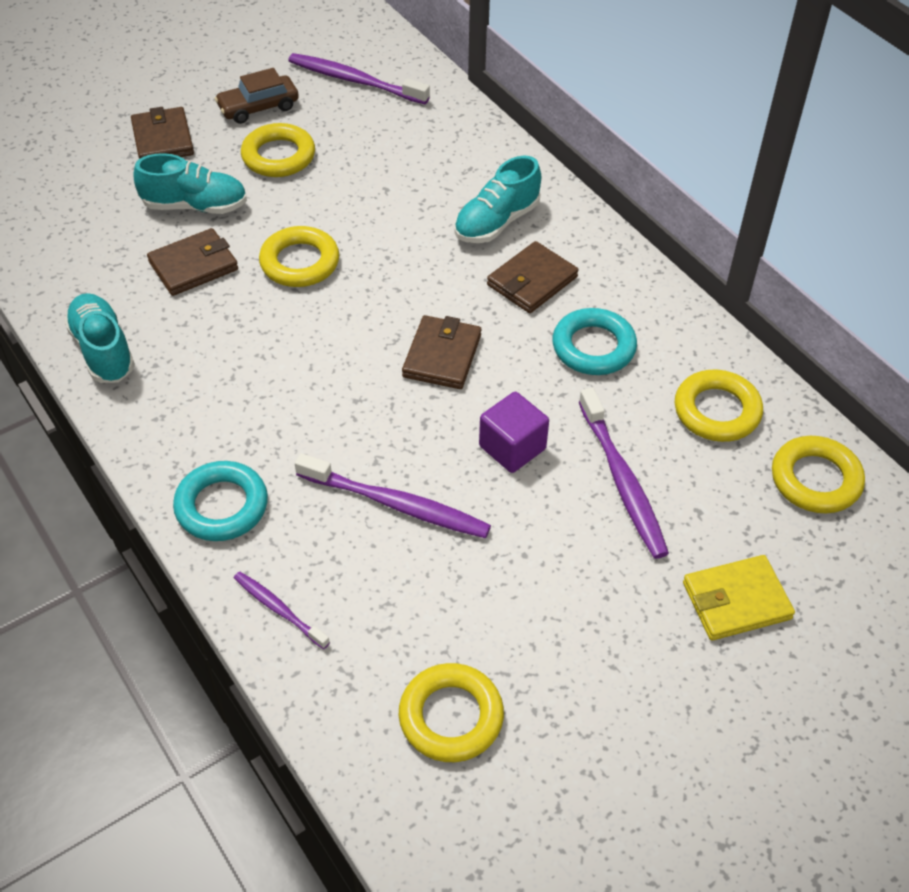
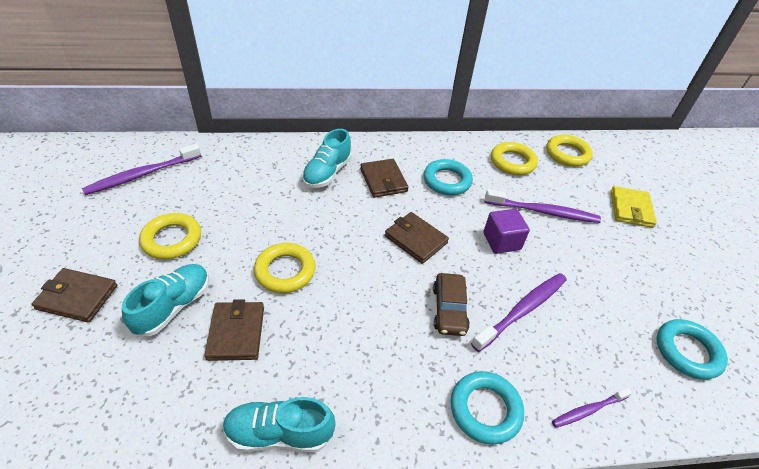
camera: 65 degrees left, 5 degrees down
brown car [215,68,299,124] -> brown car moved to [433,273,470,336]
yellow ring [399,663,504,762] -> turquoise ring [657,319,728,380]
turquoise shoe [455,156,541,243] -> turquoise shoe turned 45 degrees clockwise [302,129,352,188]

